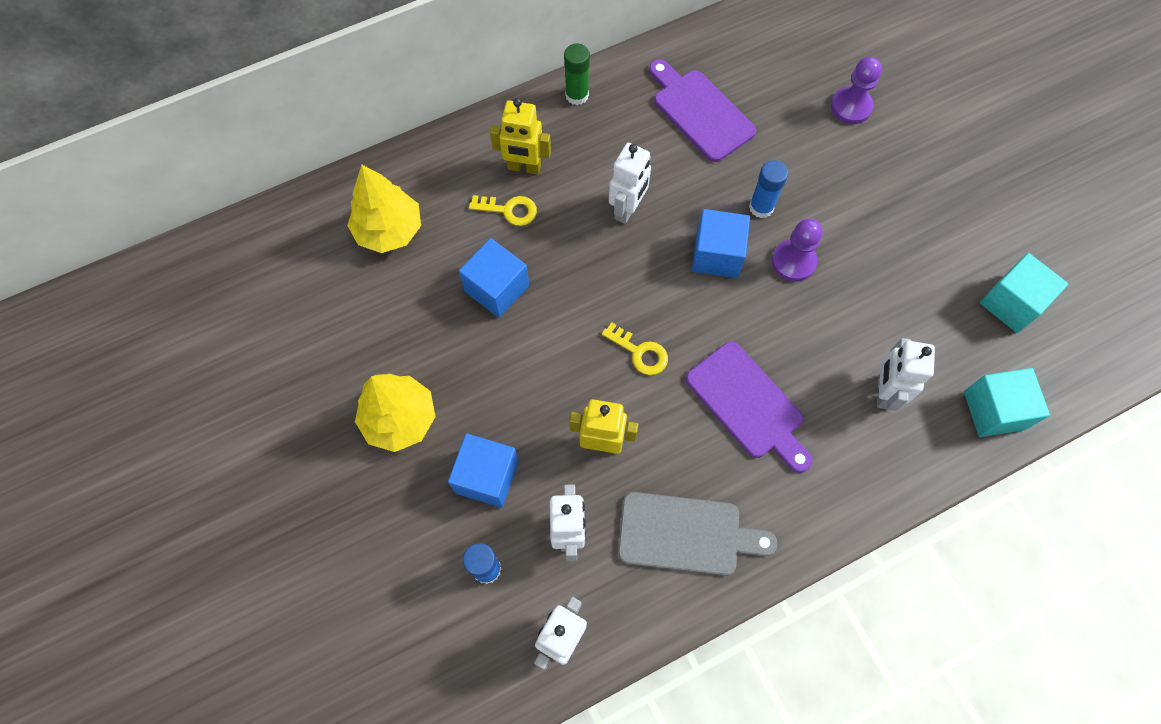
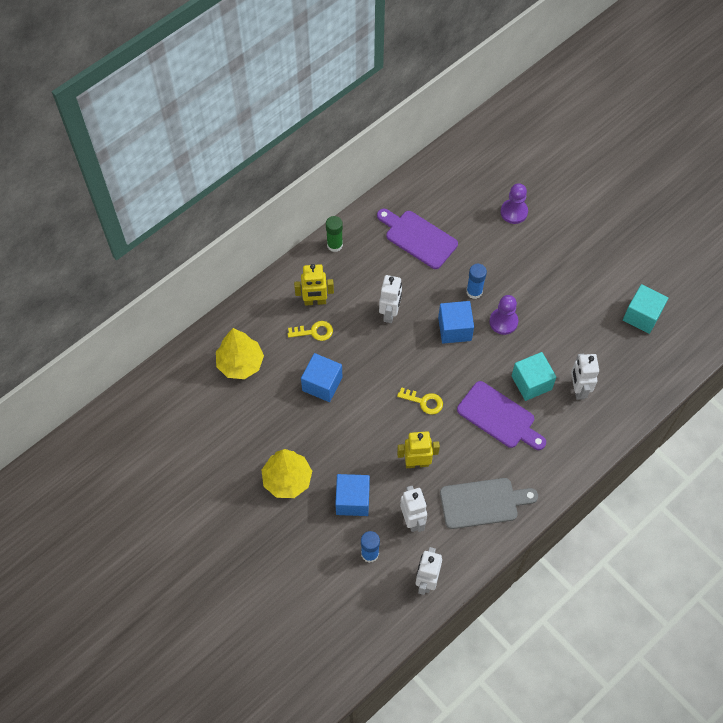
camera: 15 degrees left, 5 degrees down
turquoise cube [964,368,1050,437] -> turquoise cube moved to [511,352,556,401]

